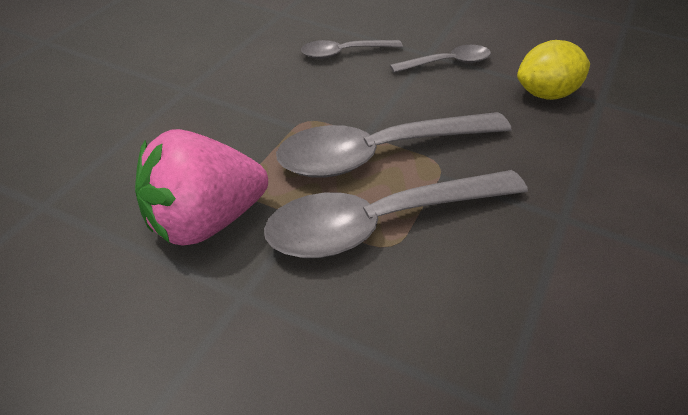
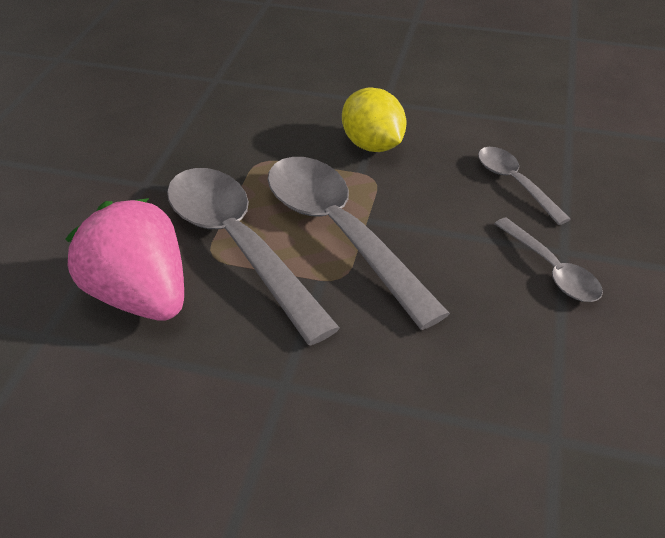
camera: 80 degrees right, 0 degrees up
pink strawberry [135,129,268,246] -> pink strawberry moved to [66,198,184,320]
yellow lemon [517,40,590,100] -> yellow lemon moved to [342,87,406,152]

